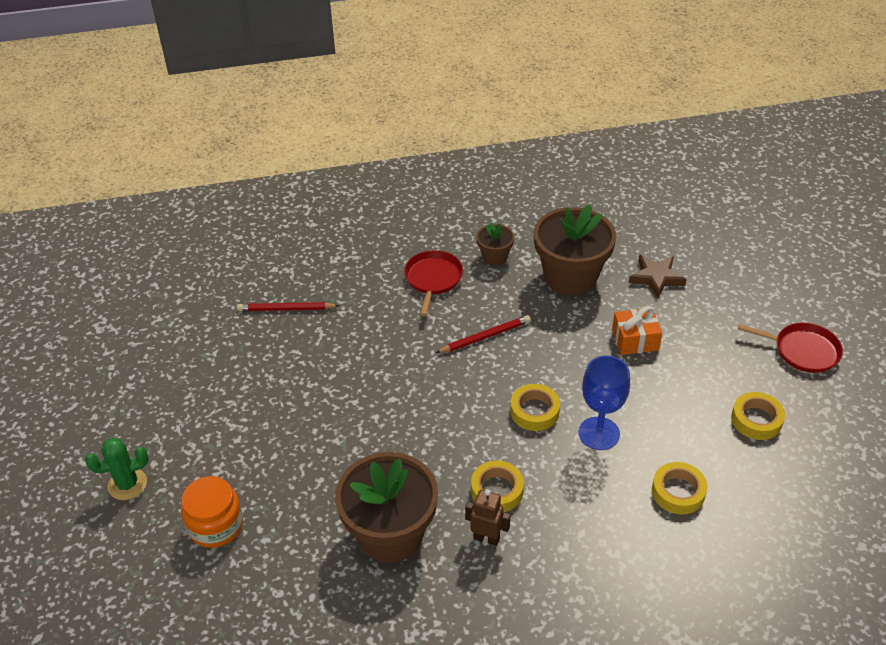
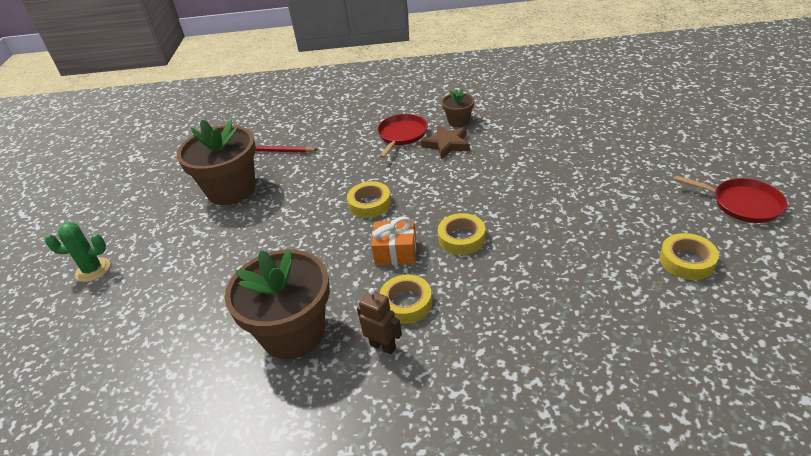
camera: 15 degrees right, 5 degrees down
orange jar [181,476,243,548] -> none
red pencil [436,315,531,353] -> none
brown flower pot [534,205,616,295] -> brown flower pot moved to [177,119,256,205]
blue goblet [579,356,630,450] -> none
orange gift [612,306,662,355] -> orange gift moved to [371,216,416,265]
brown star [629,255,687,298] -> brown star moved to [421,126,470,160]
yellow tape [652,462,708,515] -> yellow tape moved to [347,181,391,218]

